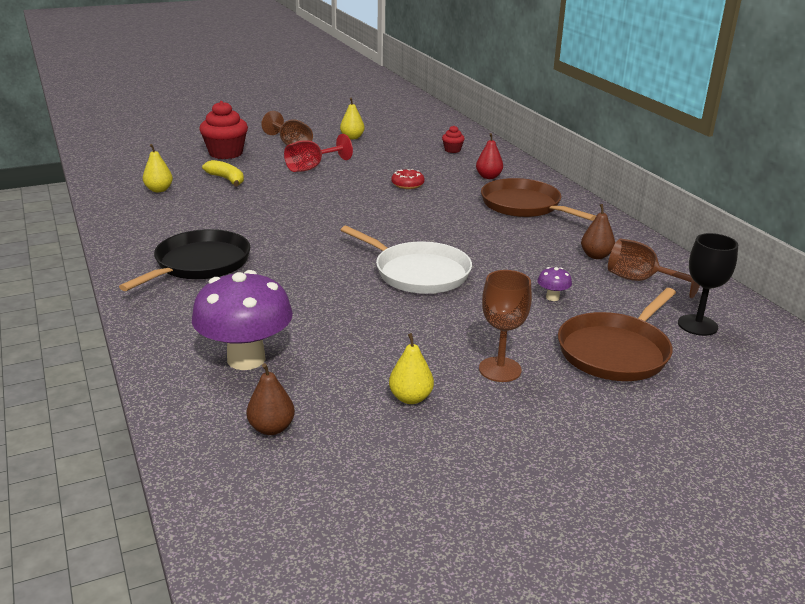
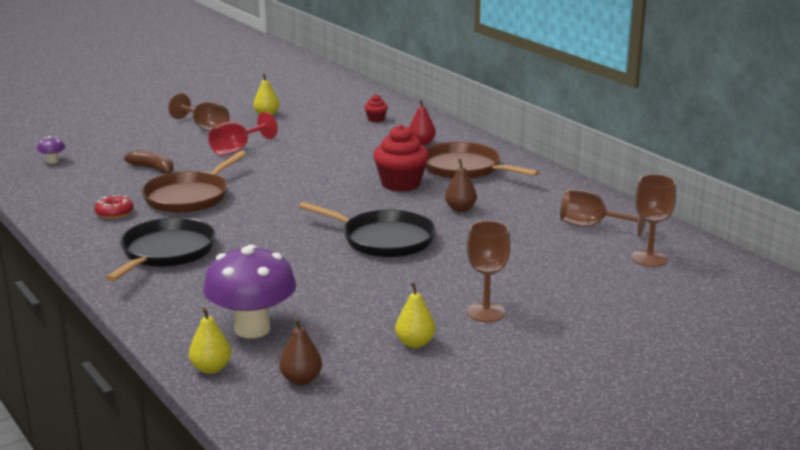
camera: 10 degrees left, 5 degrees down
yellow pear [143,144,173,192] -> yellow pear moved to [189,308,231,374]
red cupcake [199,101,248,159] -> red cupcake moved to [373,125,429,192]
yellow banana [202,160,244,187] -> brown banana [124,150,174,174]
white pan [341,226,472,294] -> black pan [299,202,436,257]
red donut [392,169,425,189] -> red donut moved to [94,194,134,219]
purple mushroom [537,267,572,301] -> purple mushroom moved to [37,136,65,164]
brown pan [558,288,676,381] -> brown pan moved to [141,151,246,213]
brown pear [581,204,615,259] -> brown pear moved to [445,159,477,212]
black goblet [678,233,738,336] -> brown goblet [632,174,676,267]

